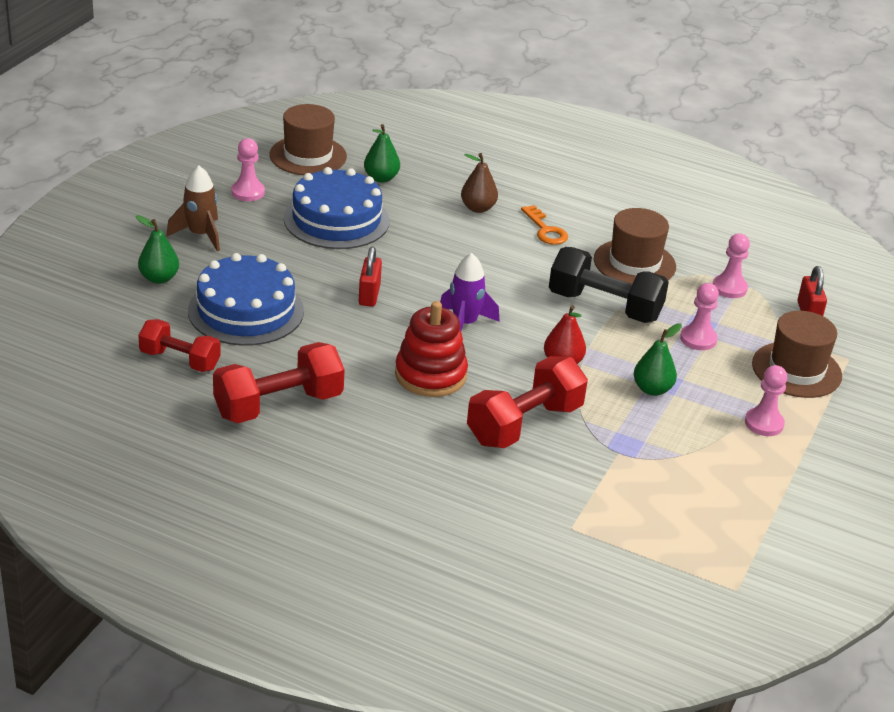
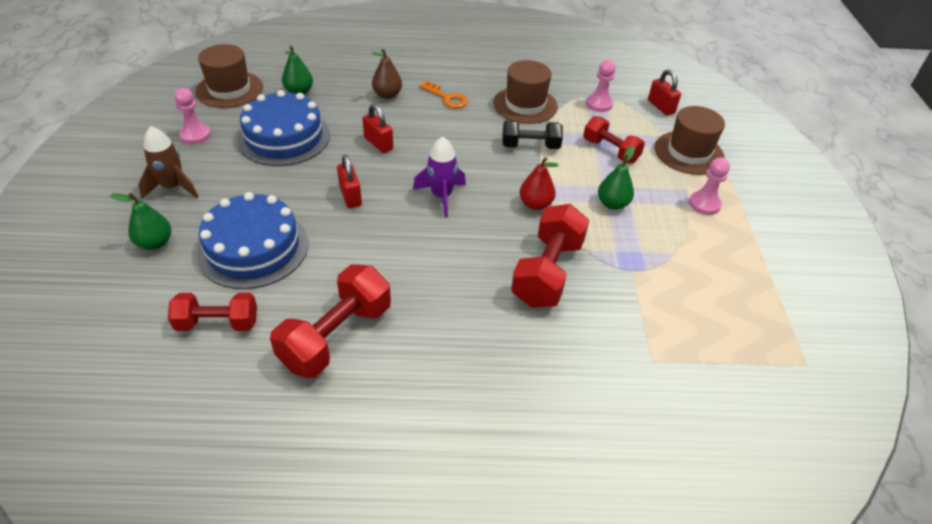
camera: 25 degrees left, 10 degrees up
red stacking toy [395,301,468,397] -> none
black dumbbell [549,247,669,323] -> black dumbbell [502,120,563,149], size x0.65
pink pawn [680,283,719,350] -> red dumbbell [583,116,645,163]
none -> red padlock [363,104,393,153]

